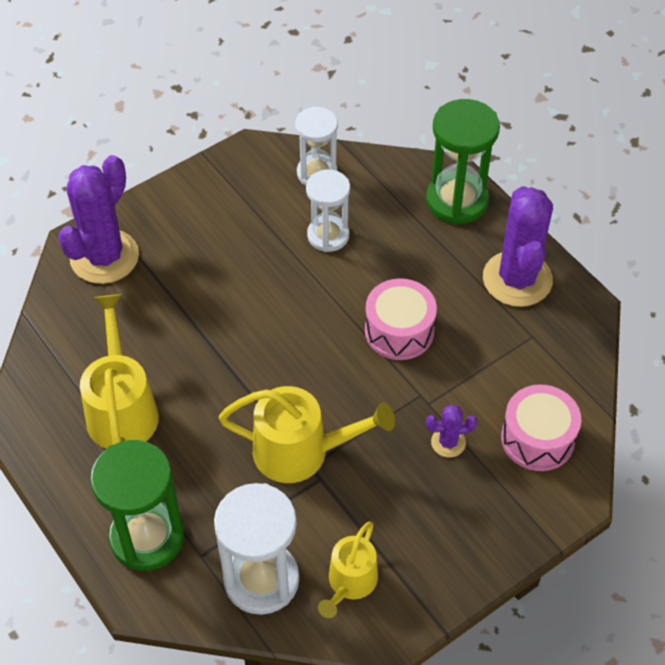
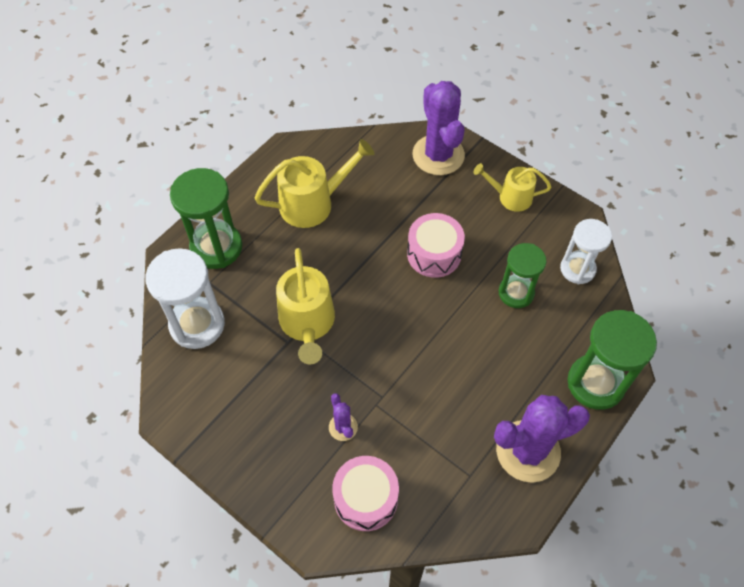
camera: 75 degrees right, 5 degrees up
purple cactus [58,155,139,284] -> purple cactus turned 60 degrees clockwise [412,81,465,175]
white hourglass [306,169,350,252] -> green hourglass [499,243,547,308]
yellow watering can [318,521,378,618] -> yellow watering can moved to [473,163,551,212]
pink drum [365,278,437,360] -> pink drum moved to [407,213,465,278]

